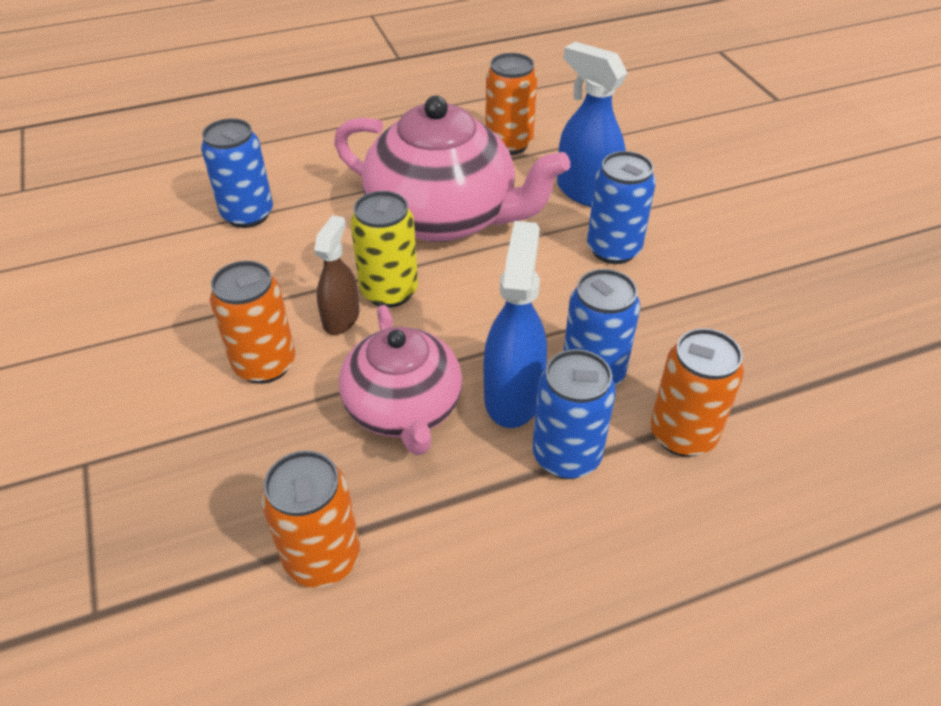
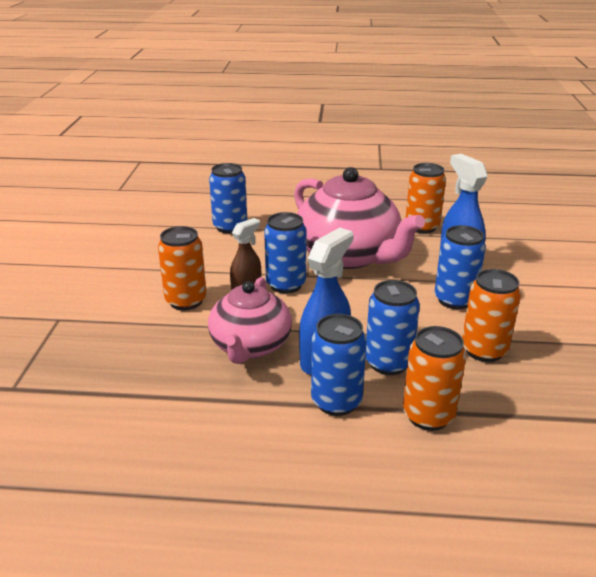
camera: 25 degrees right, 15 degrees down
orange can [261,451,360,588] -> orange can moved to [462,269,521,362]
yellow can [351,191,418,308] -> blue can [264,212,307,293]

